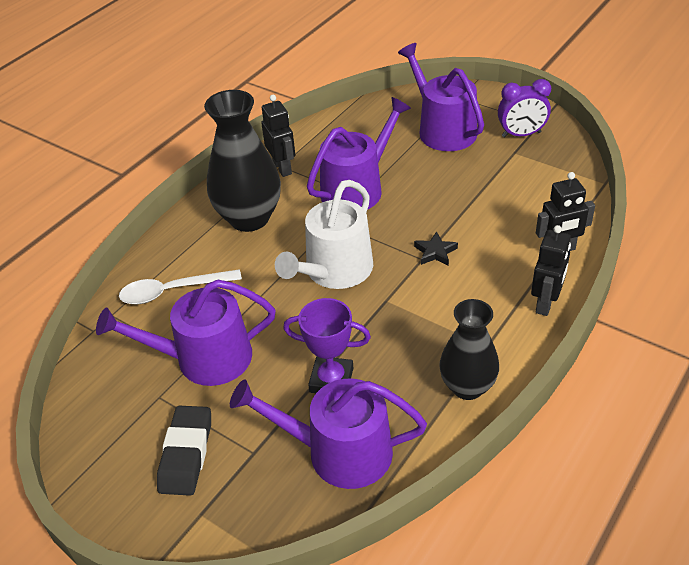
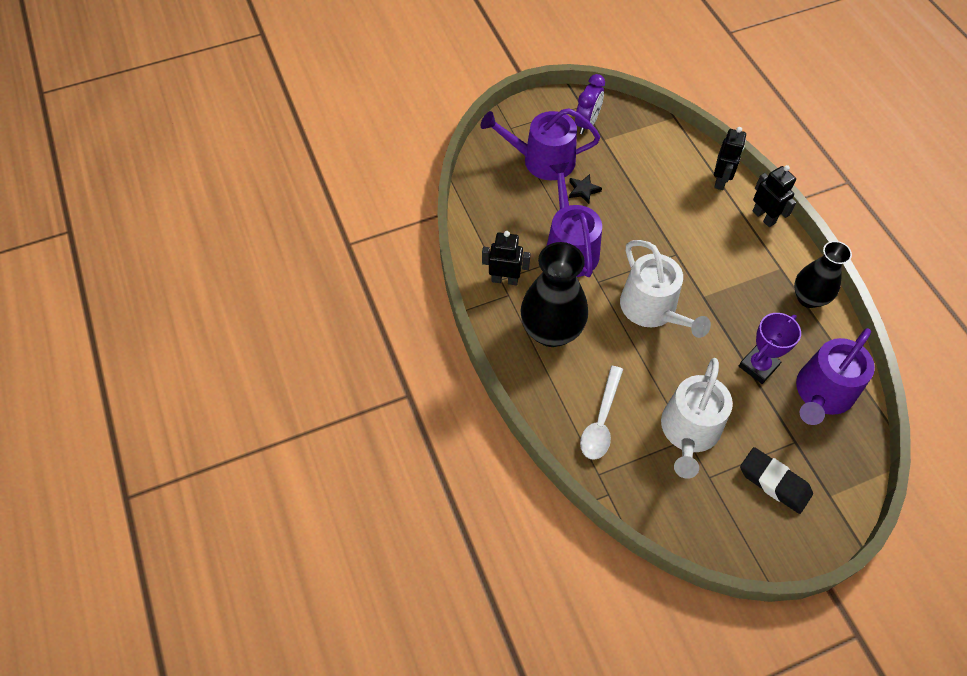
camera: 60 degrees left, 15 degrees up
purple watering can [96,280,276,386] -> white watering can [661,358,733,479]
black star [414,232,458,266] -> black star moved to [569,174,602,204]

